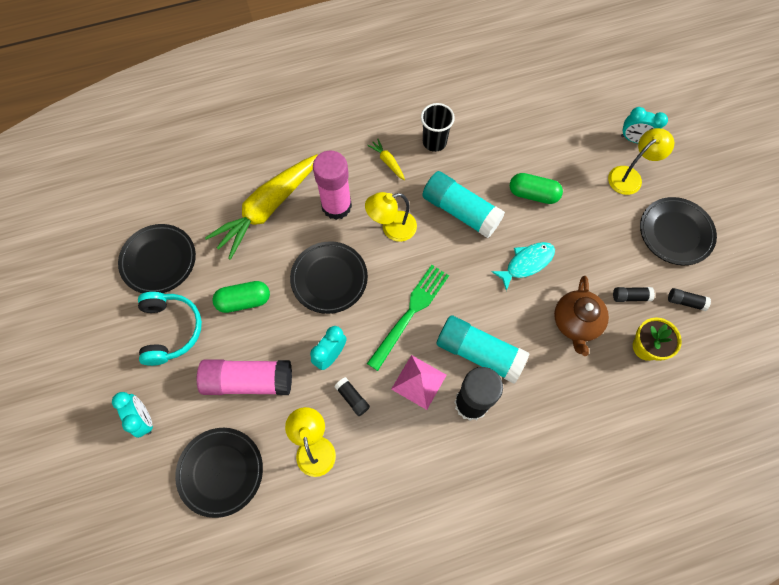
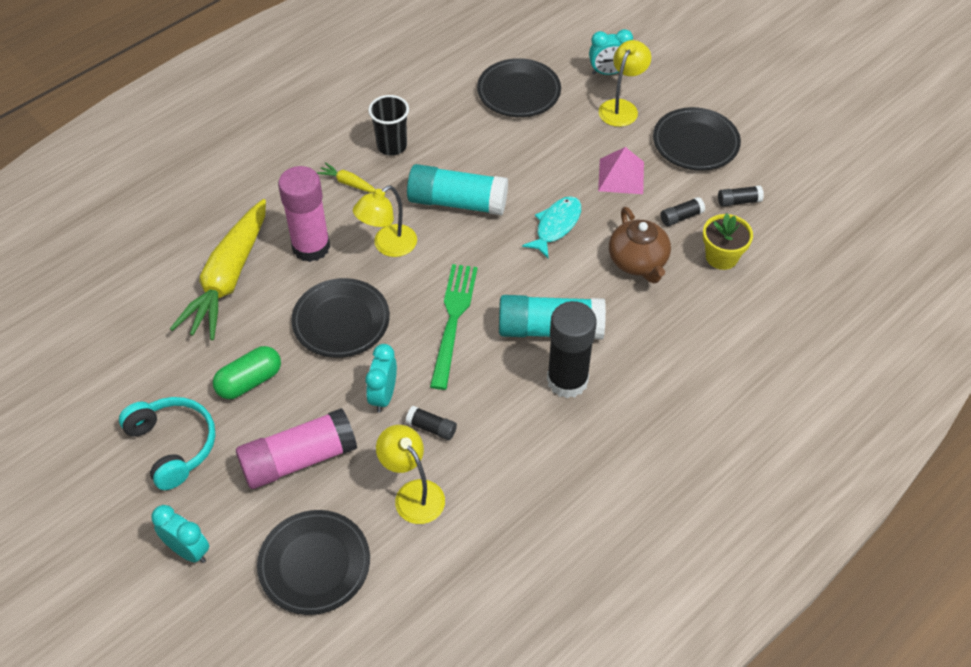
camera: 25 degrees left, 15 degrees down
black plate [118,224,196,293] -> black plate moved to [477,58,561,117]
pink pyramid [391,355,447,410] -> pink pyramid moved to [598,147,644,194]
green capsule [510,173,563,204] -> none

